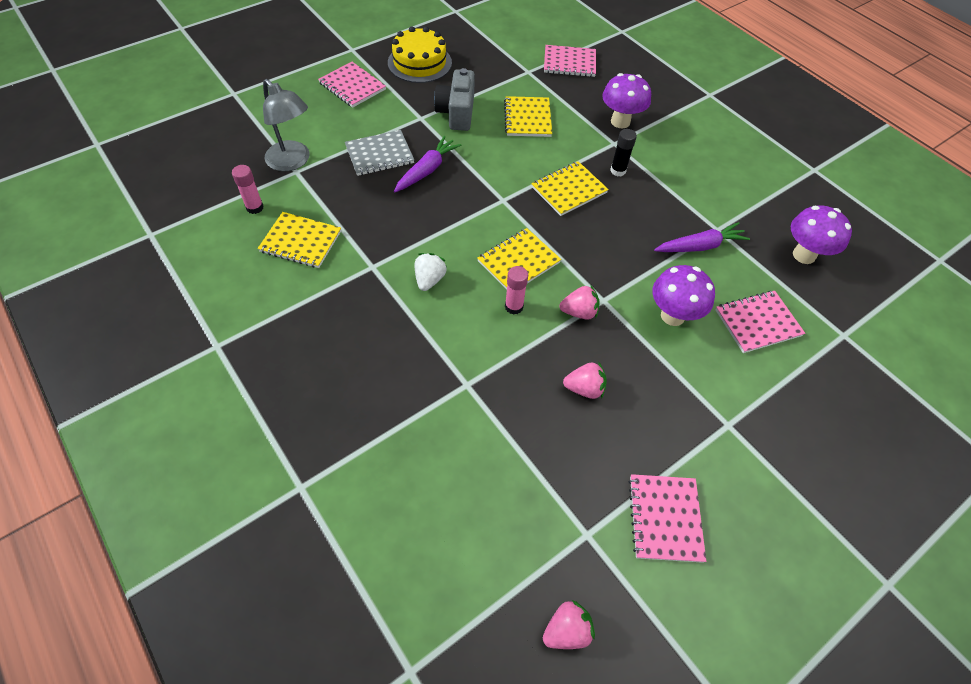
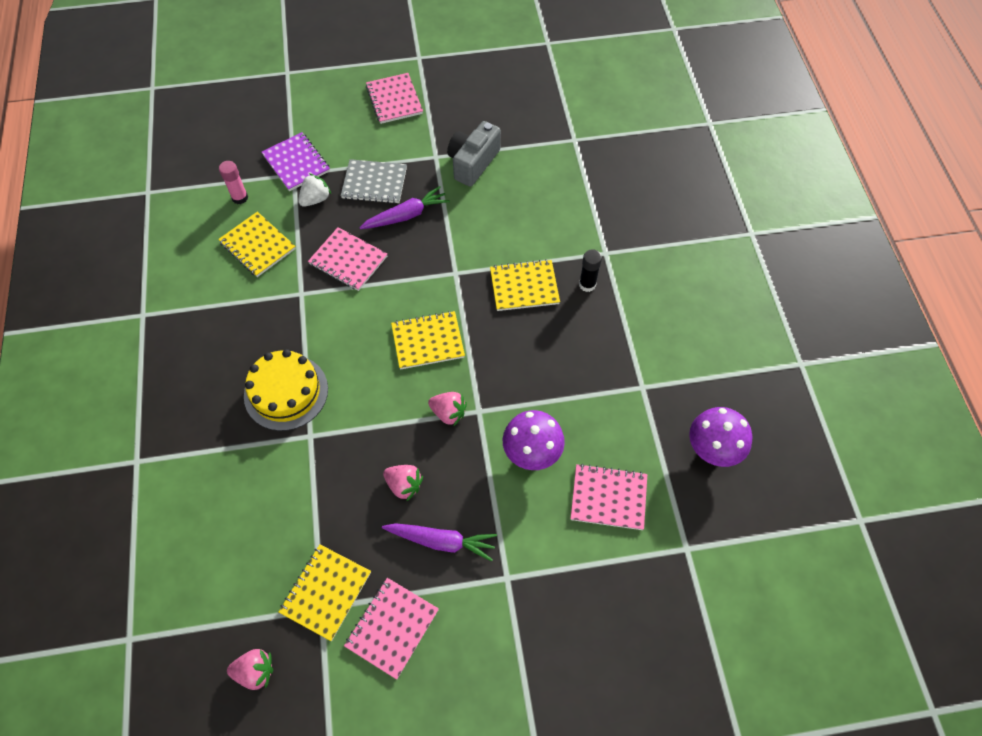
camera: 30 degrees right, 5 degrees up
grey lamp [263,79,310,171] -> purple notebook [262,132,330,191]
yellow cake [388,26,452,83] -> yellow cake moved to [244,349,328,431]
white strawberry [415,253,447,291] -> white strawberry moved to [298,174,331,207]
yellow notebook [504,96,552,137] -> yellow notebook moved to [279,544,371,641]
pink glue stick [505,266,528,315] -> none
pink notebook [544,45,596,77] -> pink notebook moved to [308,227,387,291]
purple mushroom [602,73,651,128] -> none
purple carrot [654,222,750,252] -> purple carrot moved to [382,523,497,561]

